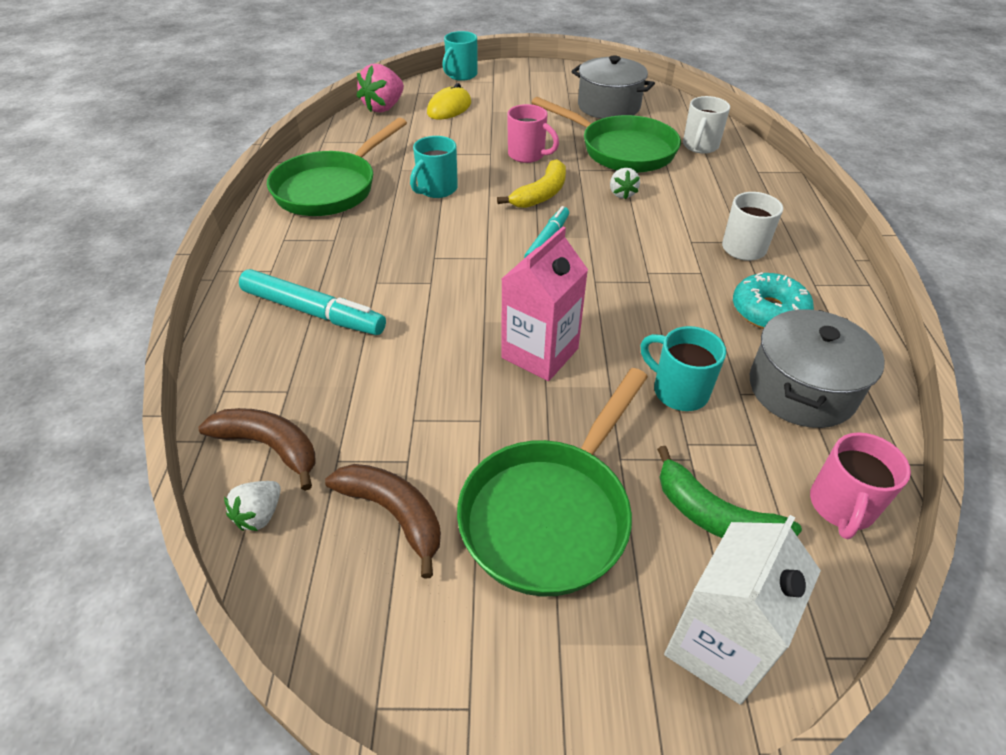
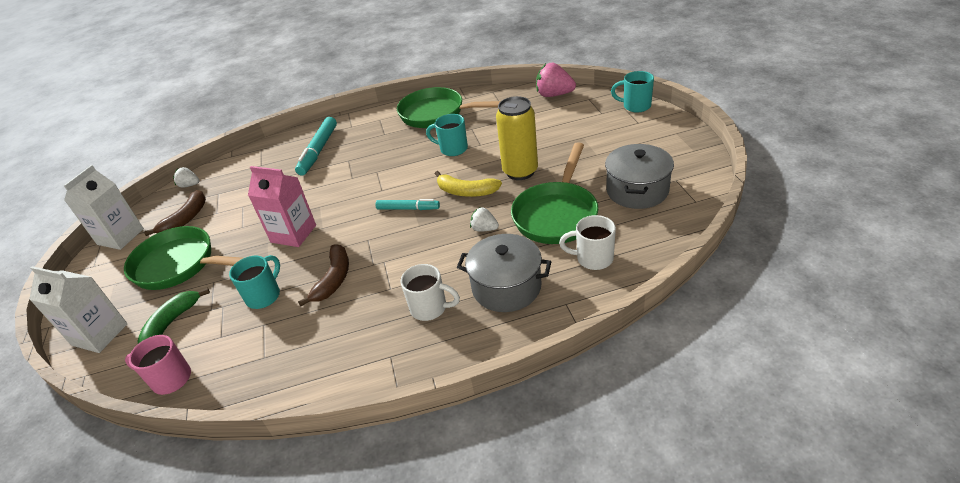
camera: 80 degrees right, 5 degrees down
brown banana [198,408,316,491] -> brown banana moved to [298,244,349,307]
yellow mouse [427,83,471,120] -> none
pink mug [507,104,559,163] -> yellow can [496,96,538,180]
white strawberry [610,168,640,199] -> white strawberry turned 45 degrees clockwise [470,208,499,231]
turquoise donut [733,272,814,329] -> none
grey pot [750,309,885,428] -> grey pot moved to [457,234,552,312]
none -> white carton [63,165,144,250]

